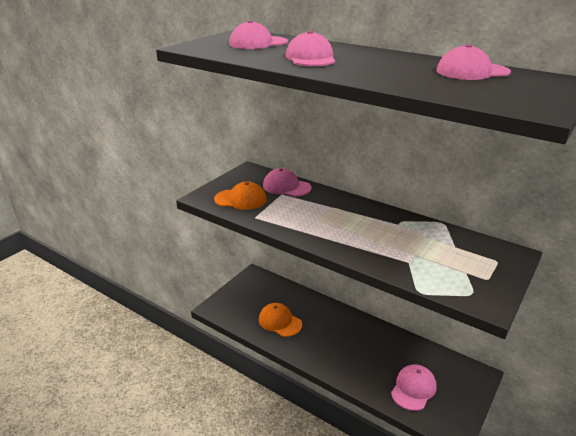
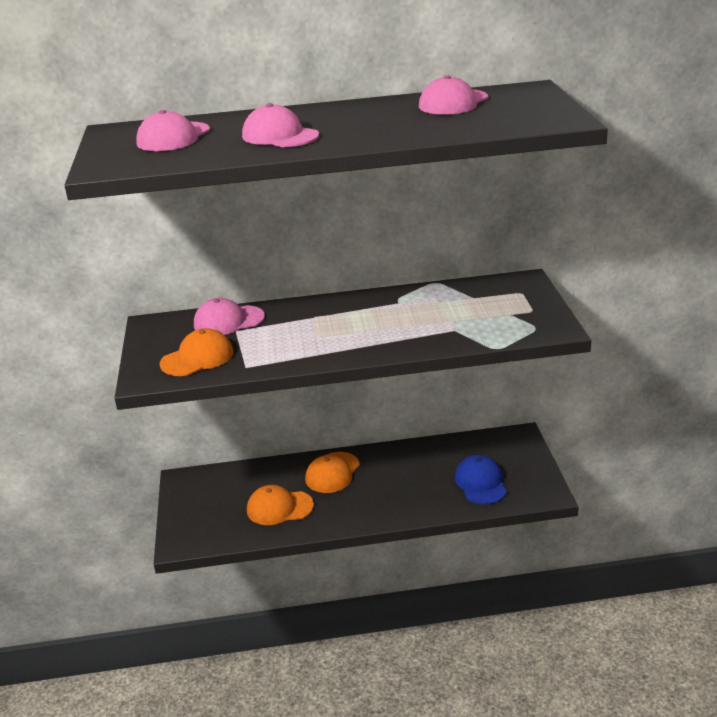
camera: 40 degrees left, 0 degrees up
pink cap [391,364,437,411] -> blue cap [455,455,507,504]
none -> orange cap [305,452,360,493]

